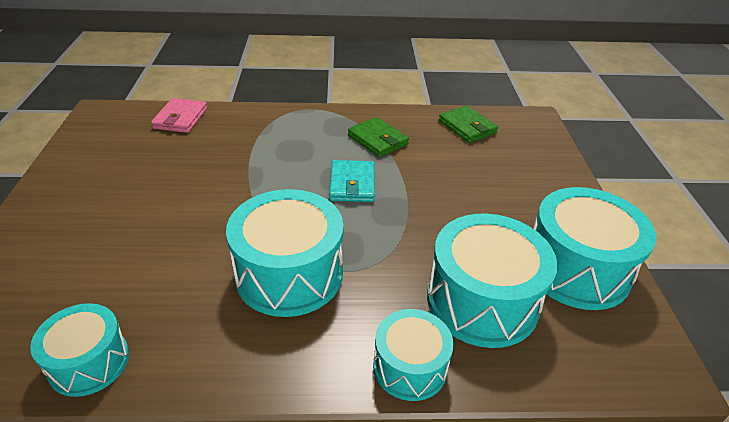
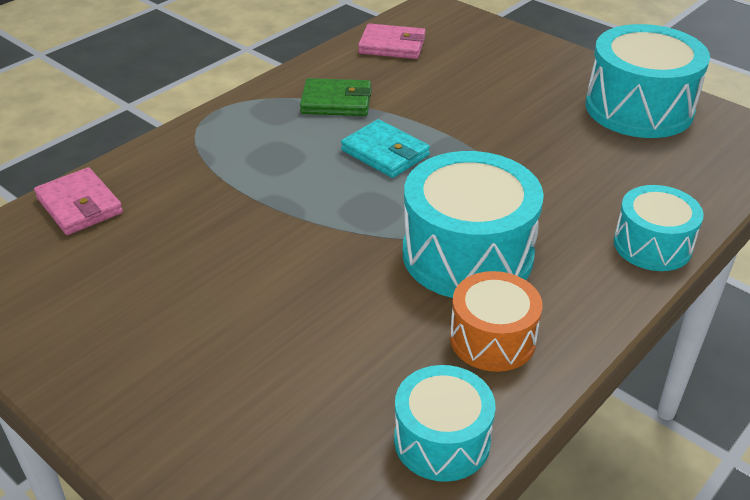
camera: 45 degrees left, 0 degrees up
turquoise drum [427,214,557,348] -> none
green wallet [439,105,498,143] -> pink wallet [358,23,426,59]
none -> orange drum [450,271,543,372]

